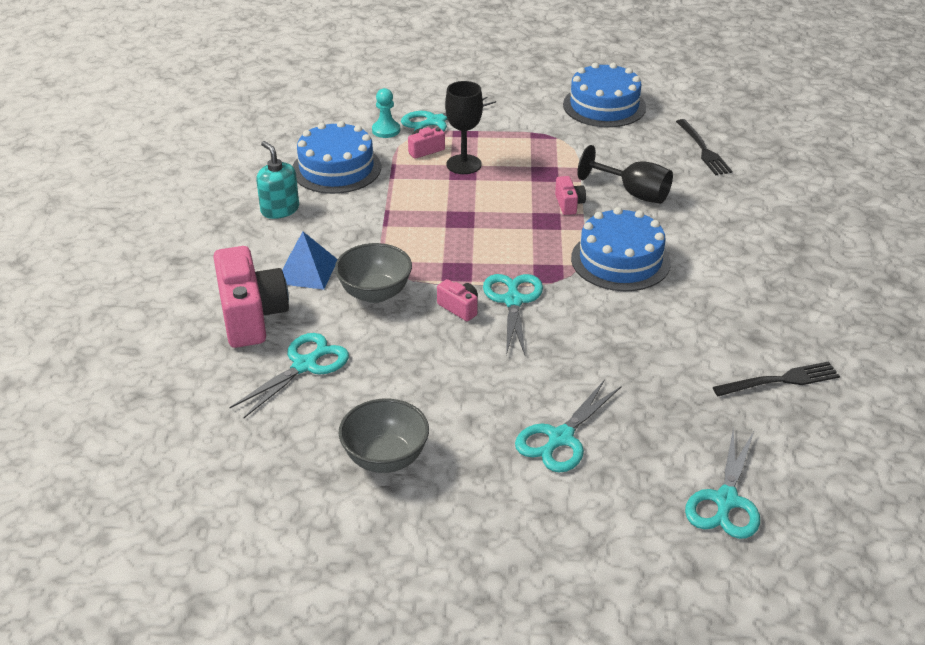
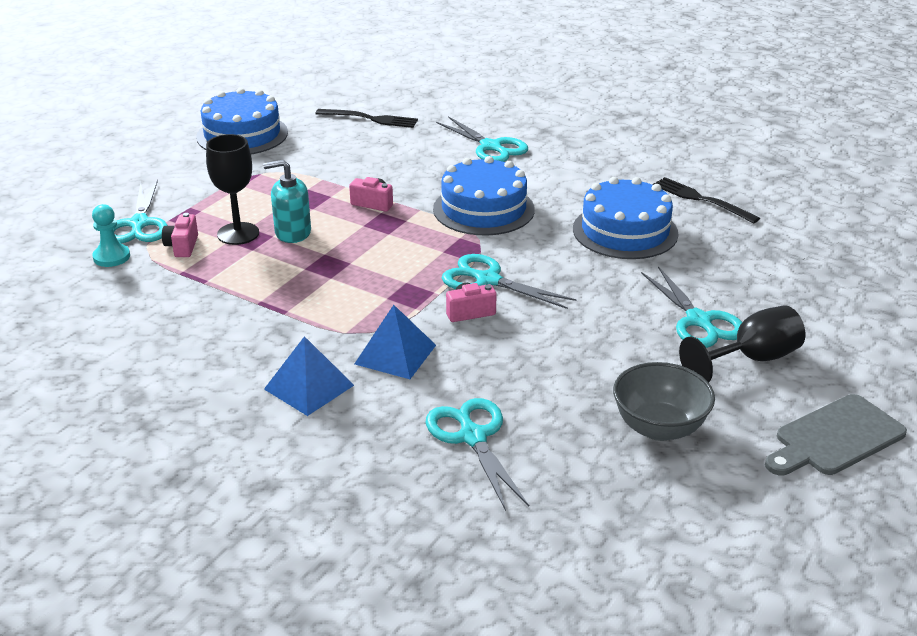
camera: 60 degrees left, 5 degrees down
pink camera [213,246,289,348] -> none
turquoise soap dispenser [256,141,299,219] -> turquoise soap dispenser moved to [263,160,311,243]
blue cake [292,121,381,194] -> blue cake moved to [573,177,678,259]
grey bowl [335,243,412,303] -> blue pyramid [355,305,436,379]
black goblet [577,145,673,204] -> black goblet moved to [679,305,805,383]
turquoise scissors [685,429,760,539] -> turquoise scissors moved to [436,116,528,162]
black fork [713,362,840,396] -> black fork turned 60 degrees counterclockwise [653,177,760,224]
none -> grey cutting board [765,394,907,476]

